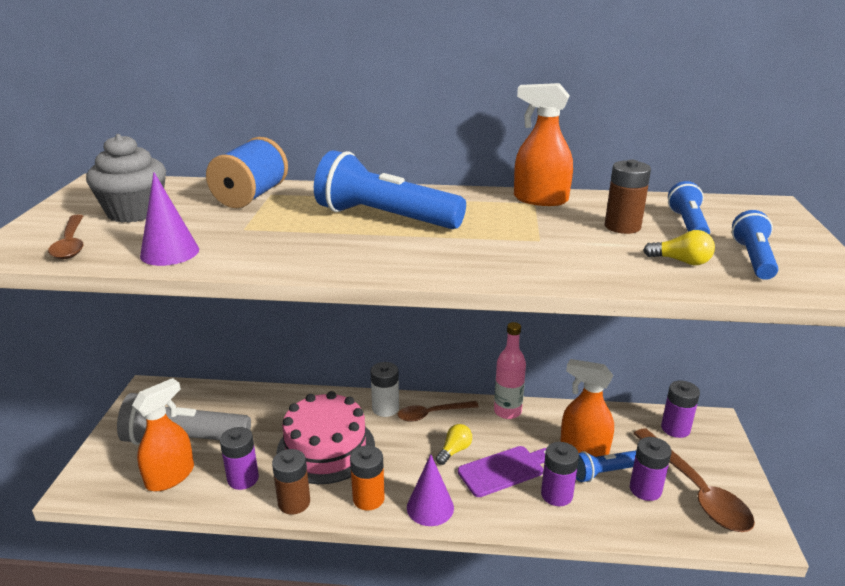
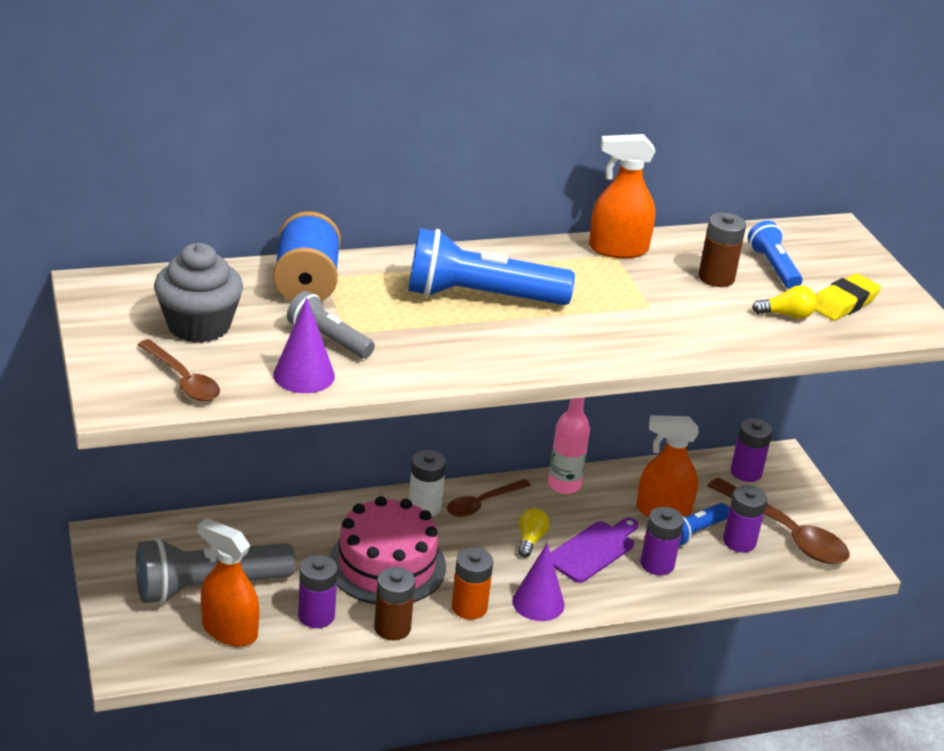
camera: 25 degrees left, 5 degrees up
orange spray bottle [132,378,194,491] -> orange spray bottle turned 75 degrees counterclockwise [197,518,259,647]
blue flashlight [732,210,778,280] -> yellow eraser [814,274,881,321]
none -> grey flashlight [287,291,375,359]

